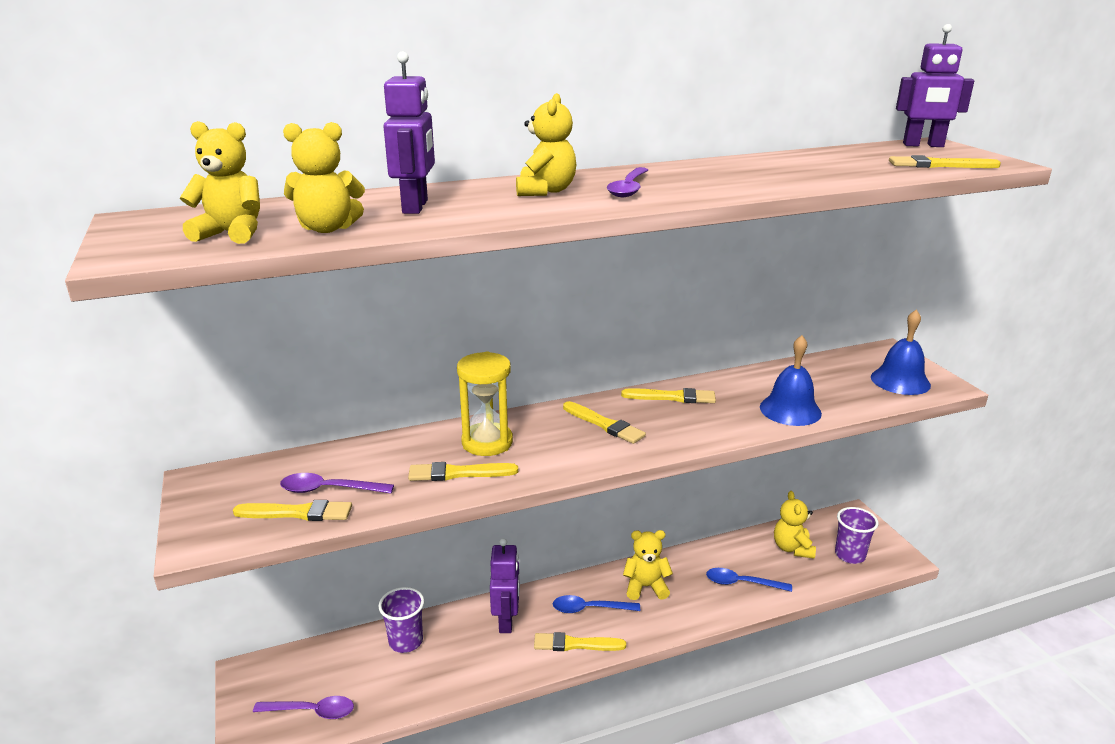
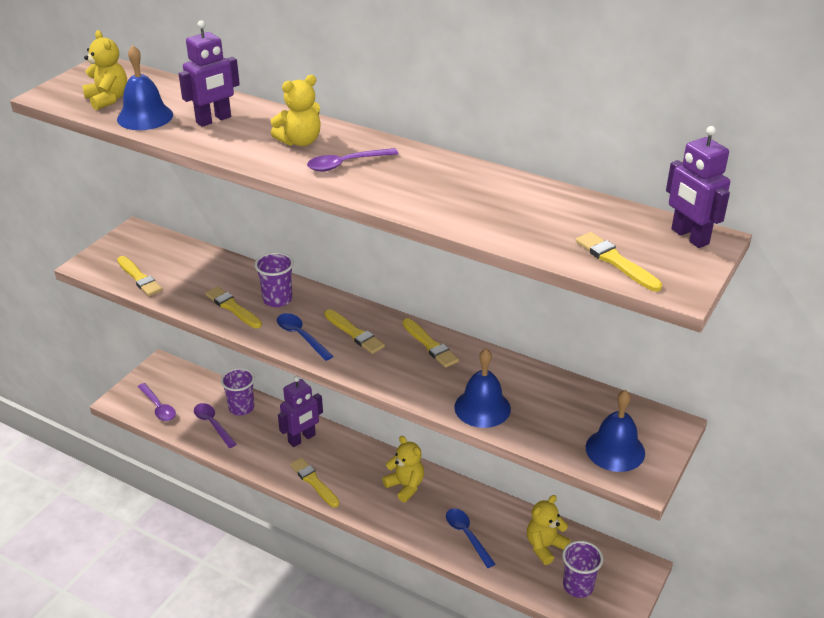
camera: 50 degrees right, 10 degrees up
purple spoon [280,473,394,494] -> purple spoon moved to [194,403,237,448]
yellow teddy bear [283,122,365,233] -> blue bell [117,45,173,130]
yellow hourglass [457,351,513,456] -> purple cup [255,252,294,307]
blue spoon [553,595,640,613] -> blue spoon moved to [277,313,333,361]
yellow brush [563,401,646,444] -> yellow brush turned 45 degrees counterclockwise [325,309,385,354]

